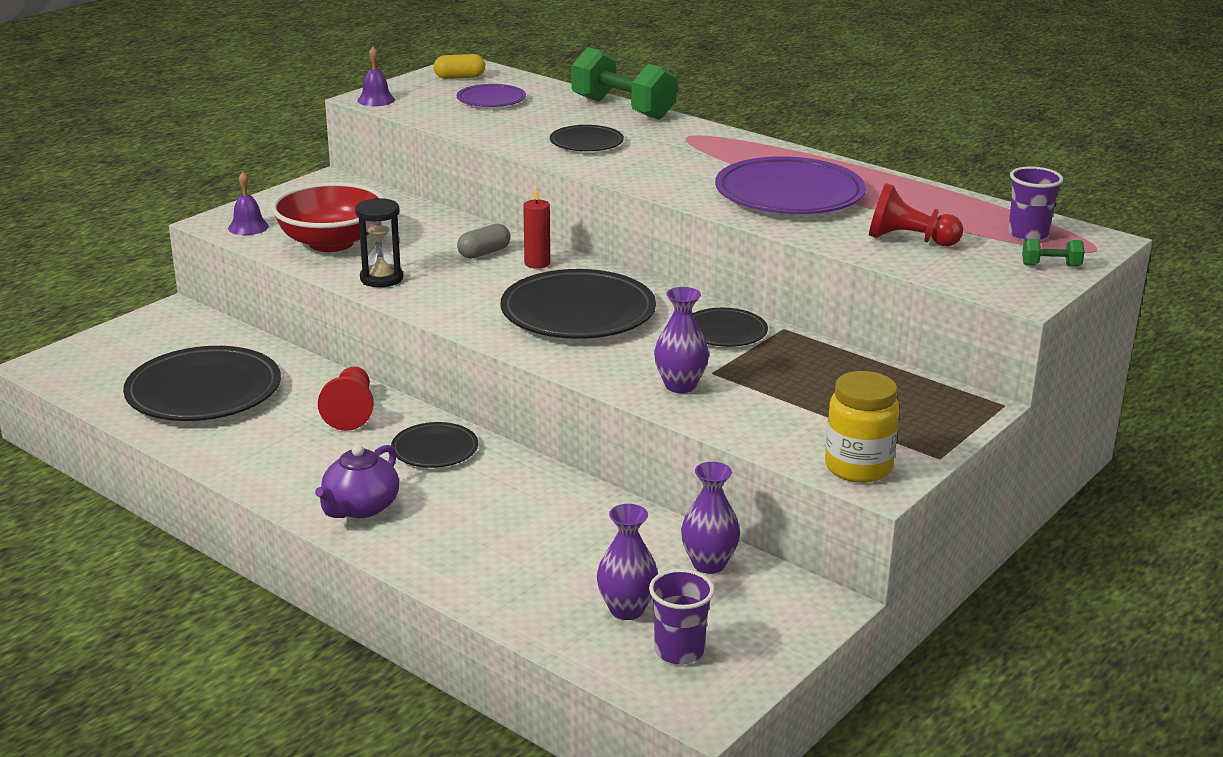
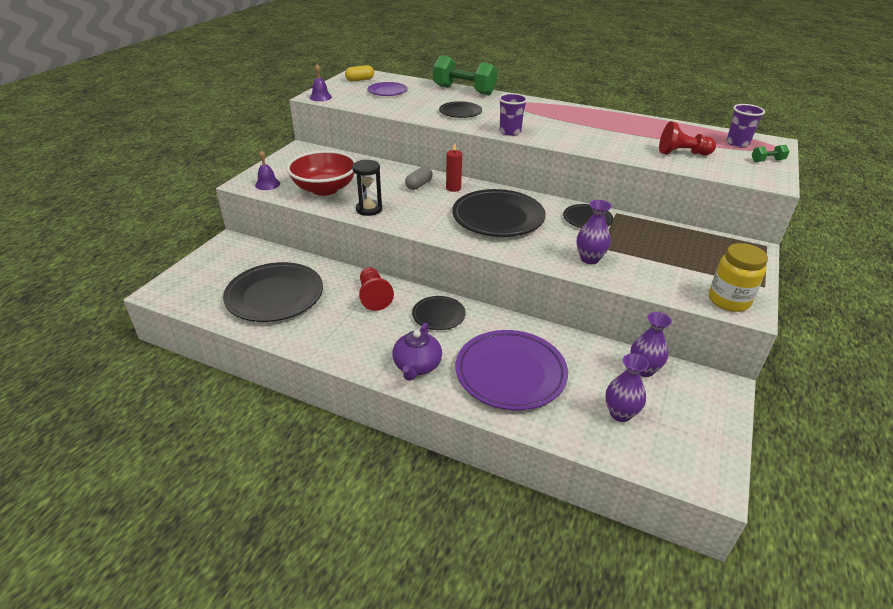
camera: 15 degrees left, 10 degrees up
purple cup [649,569,715,665] -> purple cup moved to [499,93,528,136]
purple plate [715,156,866,214] -> purple plate moved to [456,330,568,410]

